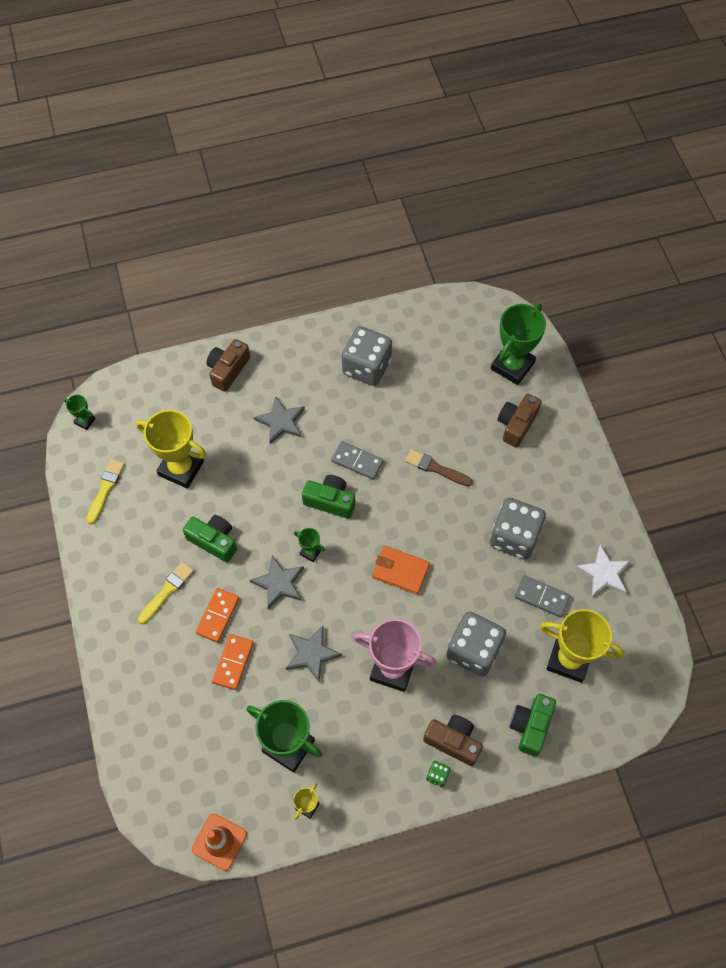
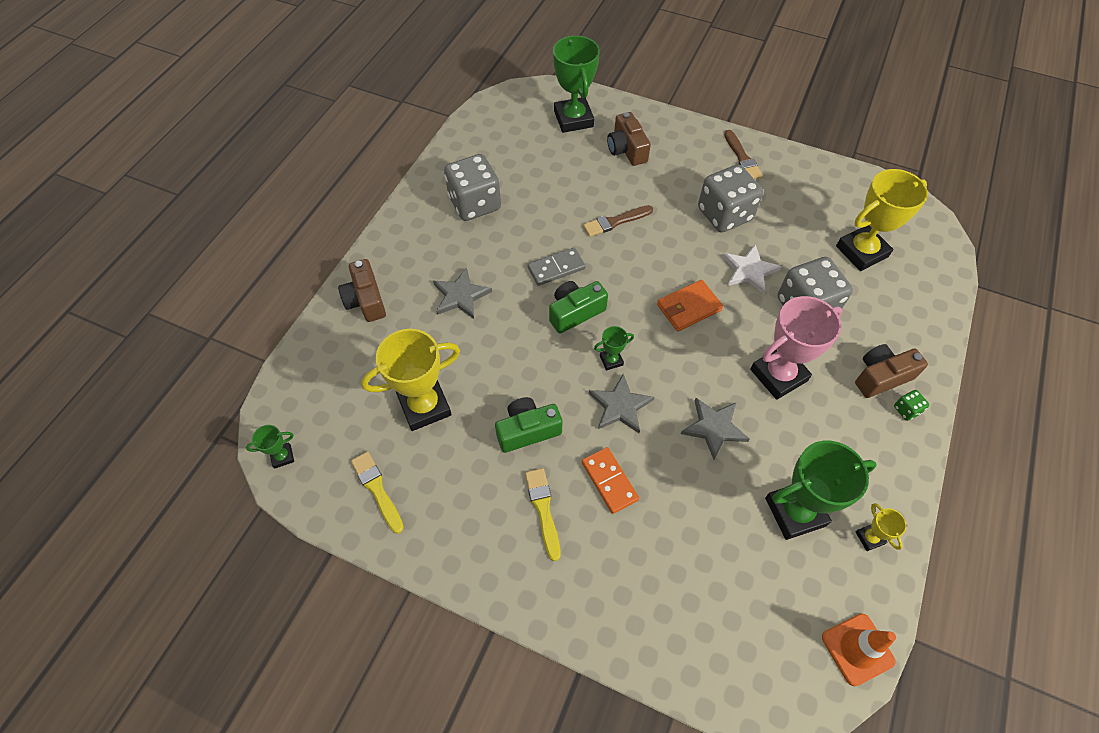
camera: 50 degrees left, 5 degrees down
orange domino [212,634,254,690] -> none
green camera [510,694,556,757] -> none
grey domino [514,575,570,617] -> none
white star [575,545,631,597] -> white star moved to [722,244,782,294]
none -> brown brush [724,130,763,179]

